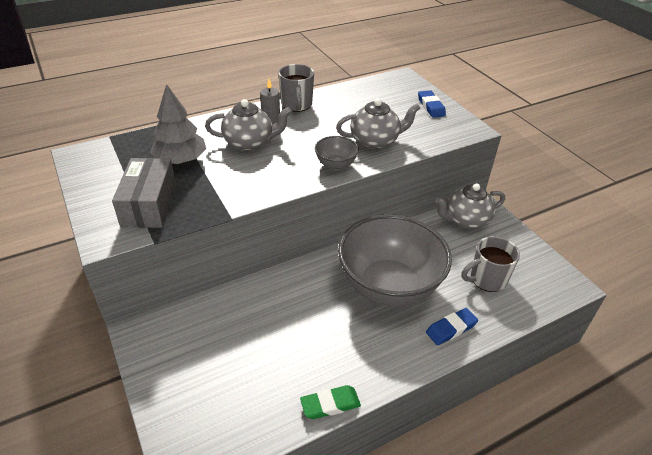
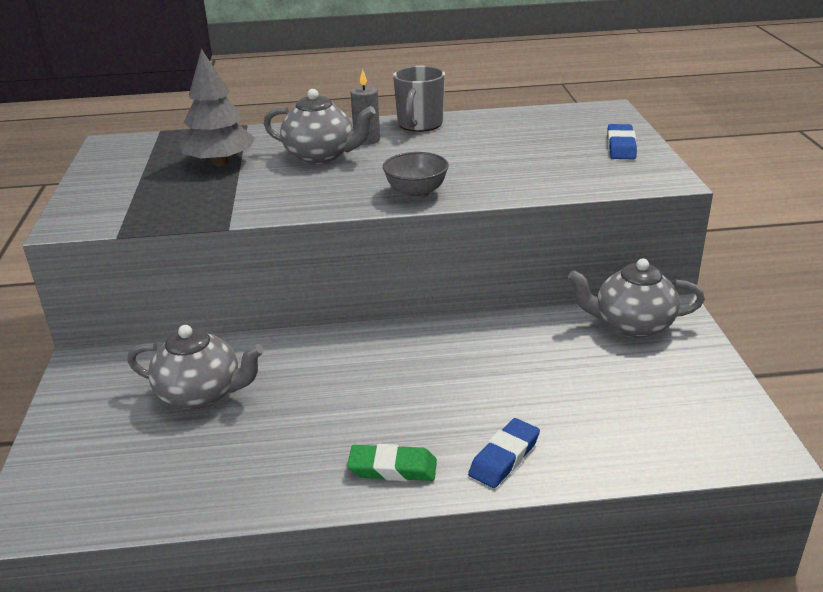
camera: 25 degrees right, 10 degrees down
grey box [112,158,176,228] -> none
green eraser [300,385,361,419] -> green eraser moved to [347,444,437,481]
grey teapot [336,98,420,149] -> grey teapot moved to [127,325,264,410]
grey bowl [338,214,452,307] -> none
blue eraser [426,308,478,345] -> blue eraser turned 45 degrees counterclockwise [468,418,540,488]
grey mug [462,236,520,292] -> none

